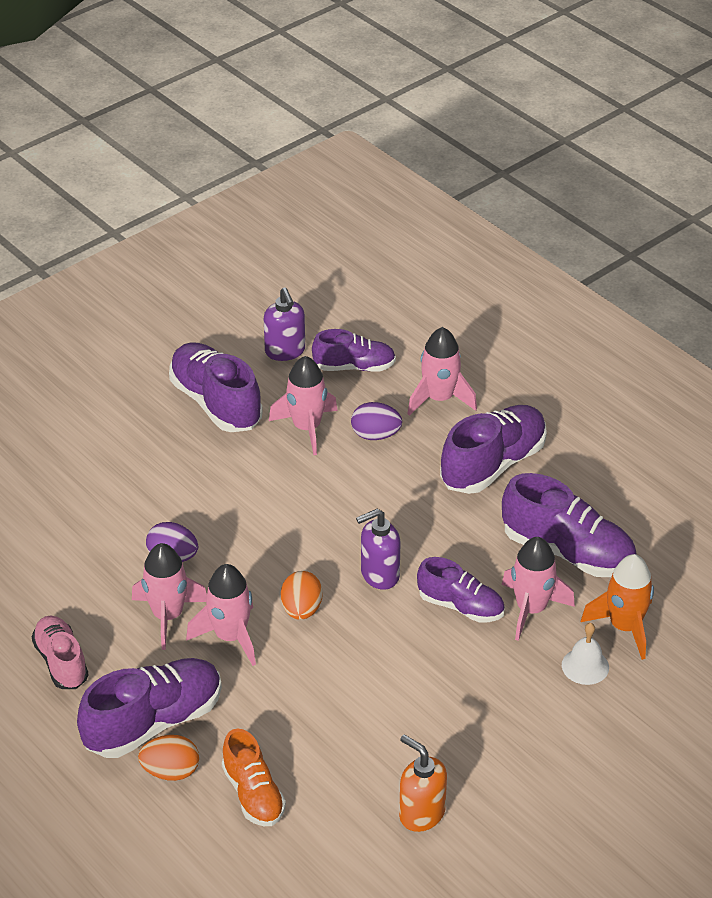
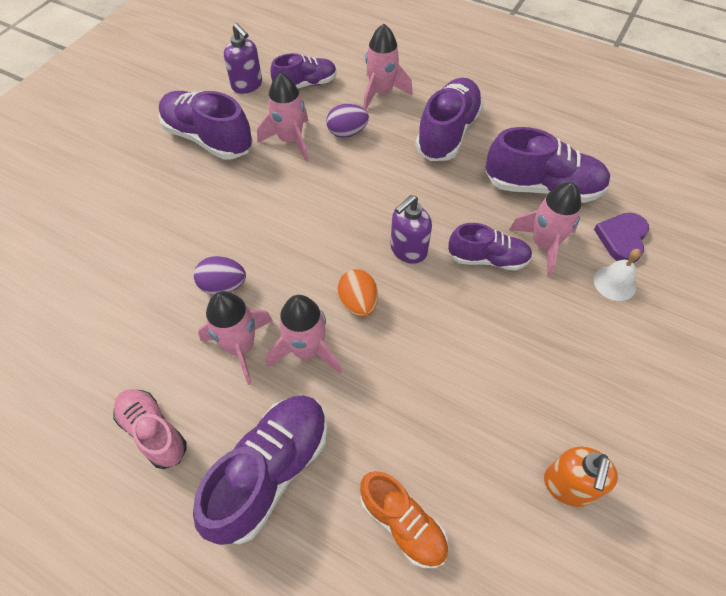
camera: 20 degrees left, 15 degrees up
orange egg [138,735,199,781] -> none
orange soap dispenser [399,735,447,832] -> orange soap dispenser turned 90 degrees counterclockwise [544,447,618,507]
orange rocket [581,554,654,660] -> purple heart [594,212,649,263]

